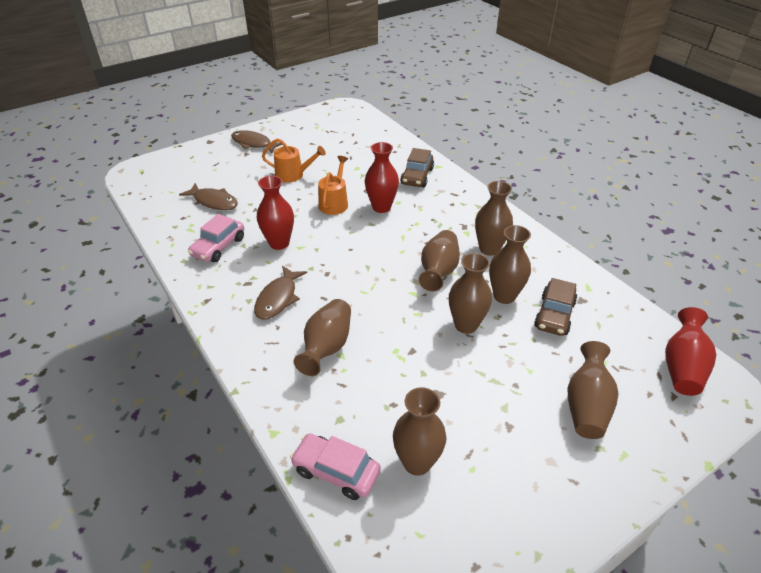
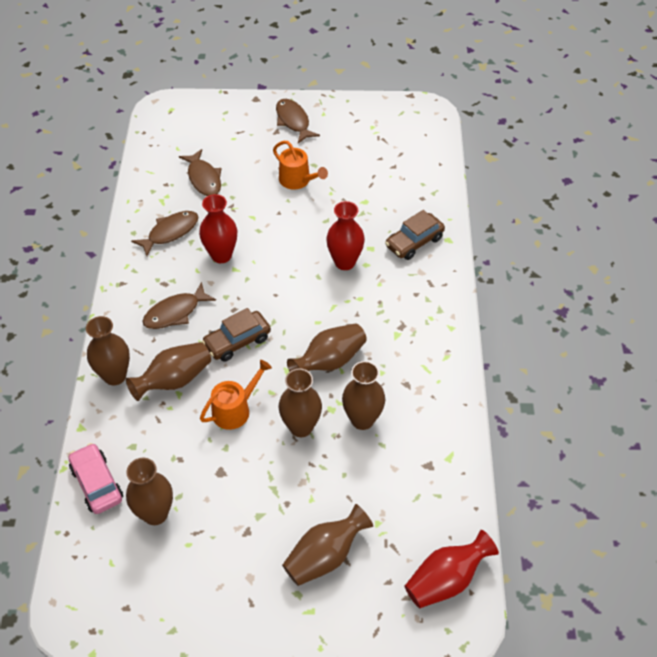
camera: 35 degrees right, 10 degrees up
pink car [188,214,244,262] -> brown fish [131,211,198,256]
orange watering can [318,156,348,215] -> orange watering can moved to [200,360,272,430]
brown vase [475,181,513,256] -> brown vase moved to [86,316,130,385]
brown car [534,278,577,336] -> brown car moved to [202,308,271,362]

